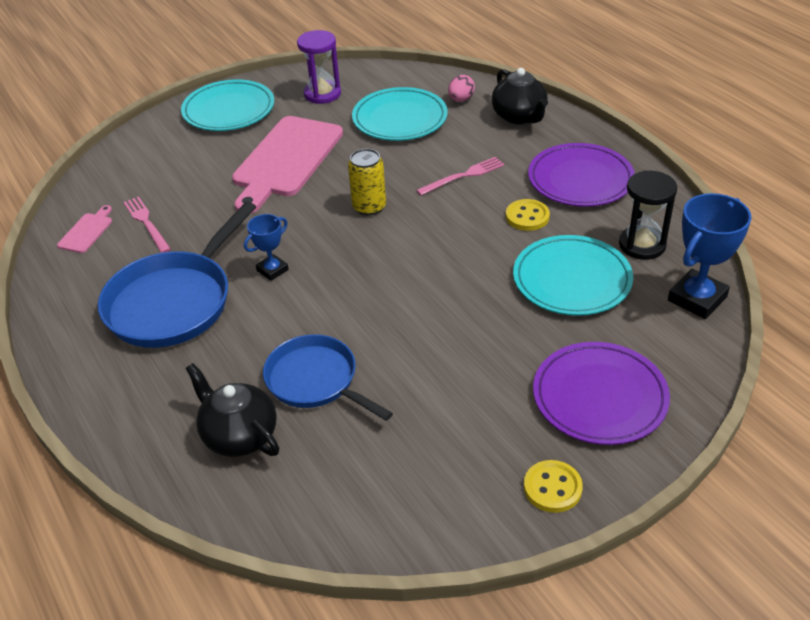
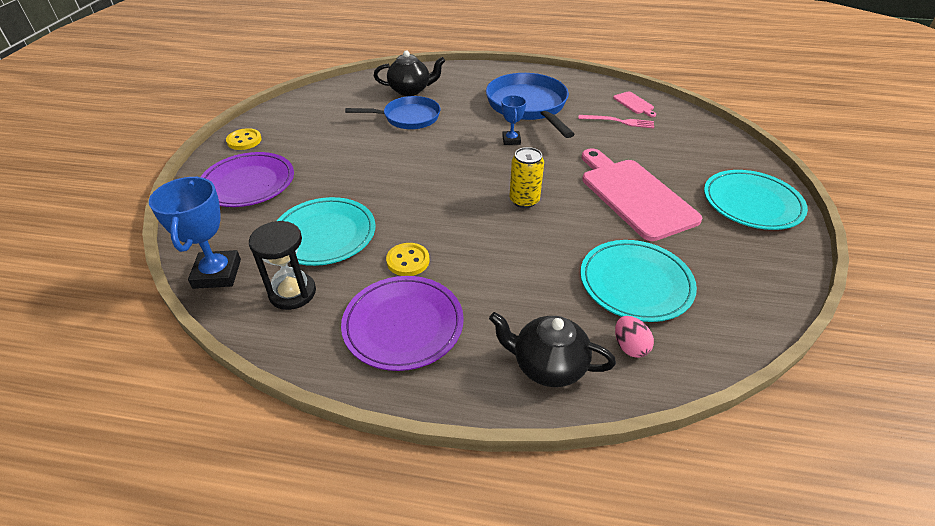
camera: 130 degrees right, 0 degrees up
purple hourglass [297,30,341,104] -> none
pink fork [416,157,505,196] -> none

